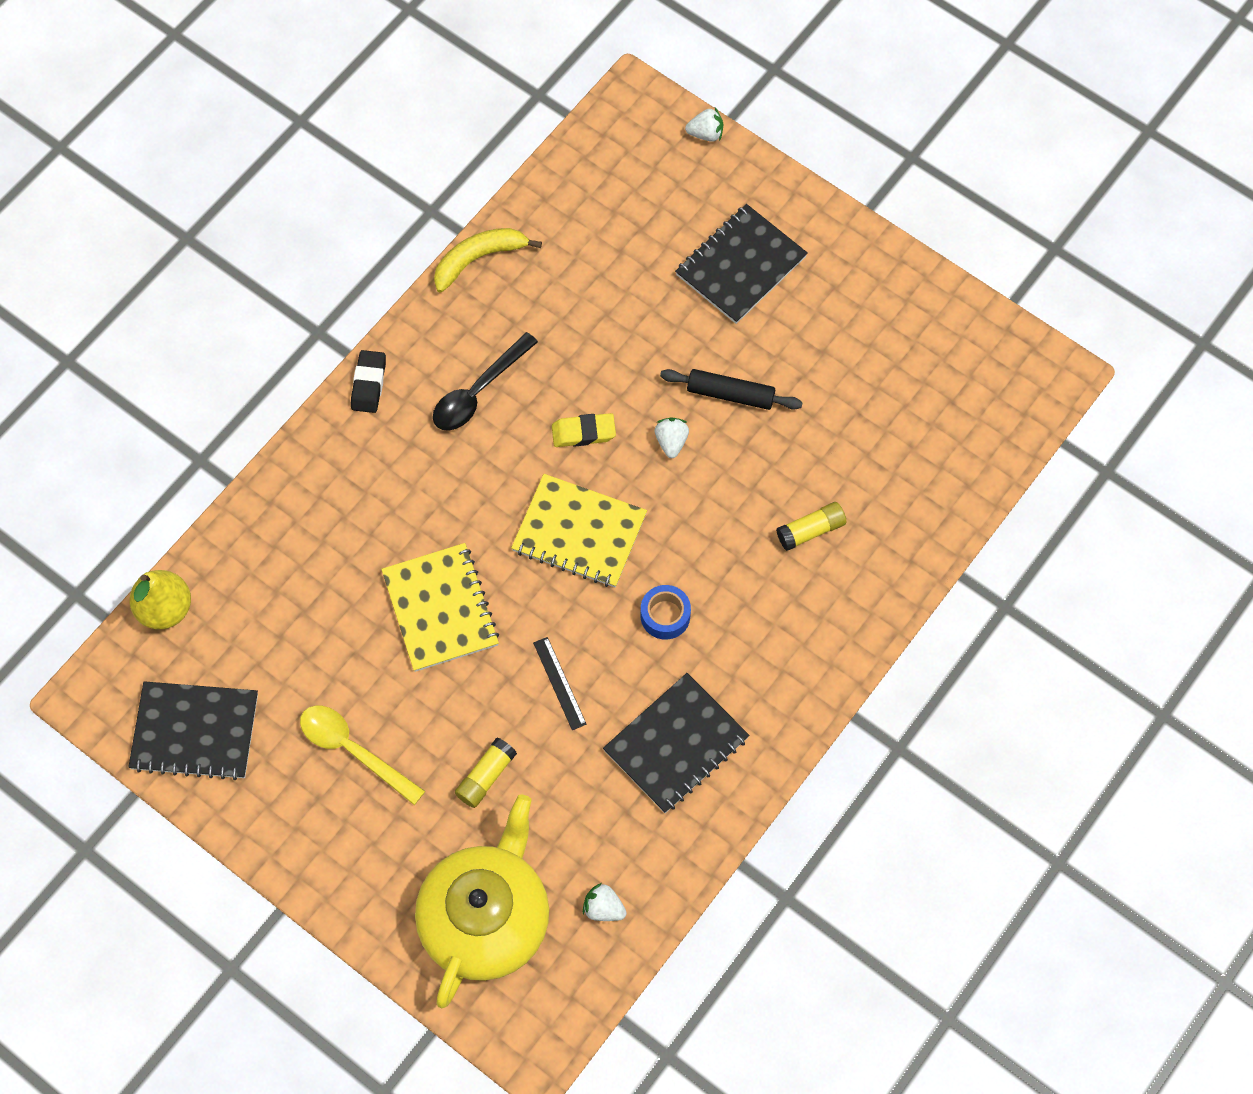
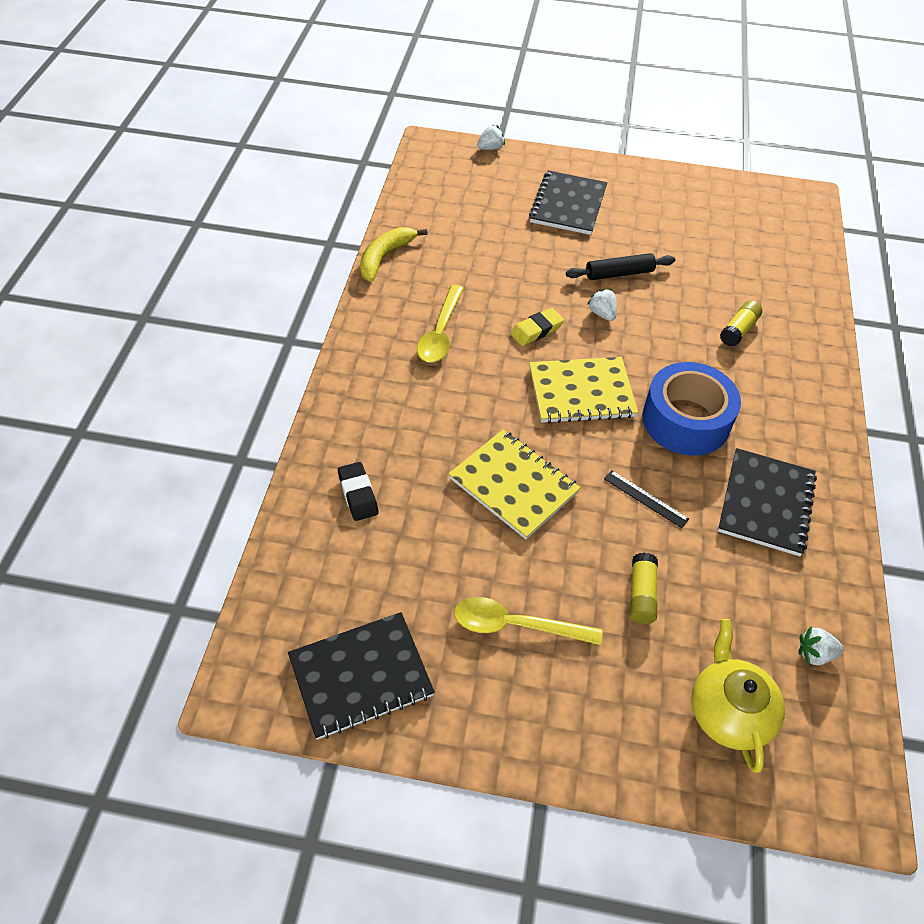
camera: 30 degrees left, 15 degrees down
yellow pear [130,570,191,629] -> none
black eraser [351,350,386,413] -> black eraser moved to [338,462,379,521]
yellow teapot [415,794,549,1008] -> yellow teapot [691,619,785,773], size x0.66
black spoon [433,332,538,431] -> yellow spoon [417,285,464,362]
blue tape [641,585,691,640] -> blue tape [642,362,741,456], size x2.03

